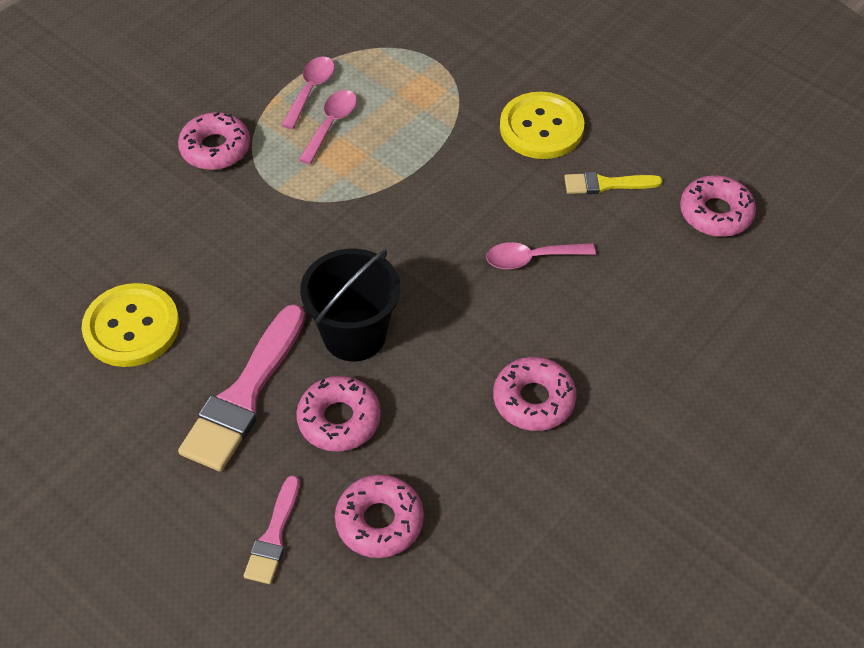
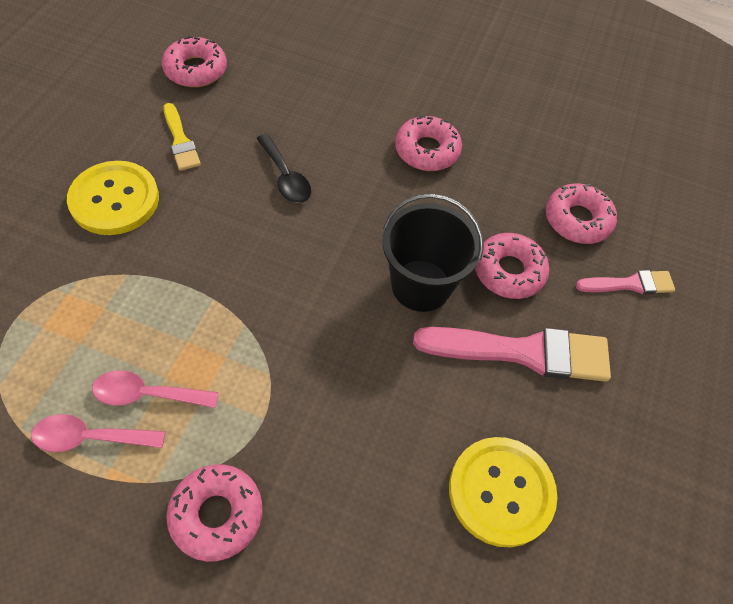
camera: 115 degrees left, 5 degrees up
pink spoon [486,242,596,269] -> black spoon [256,134,311,203]

